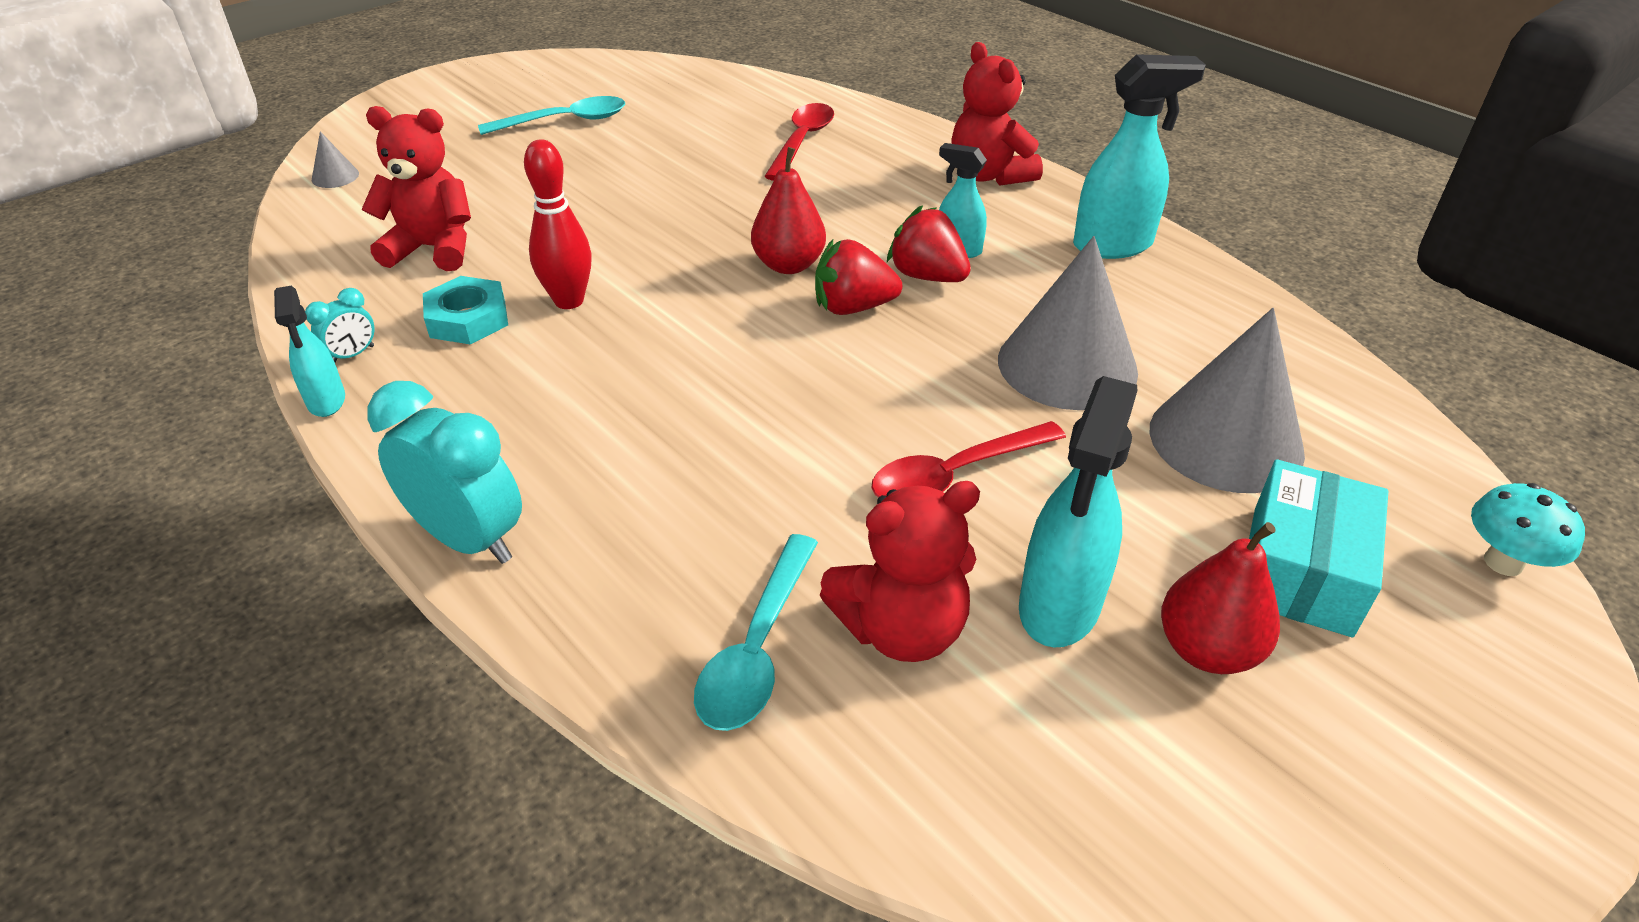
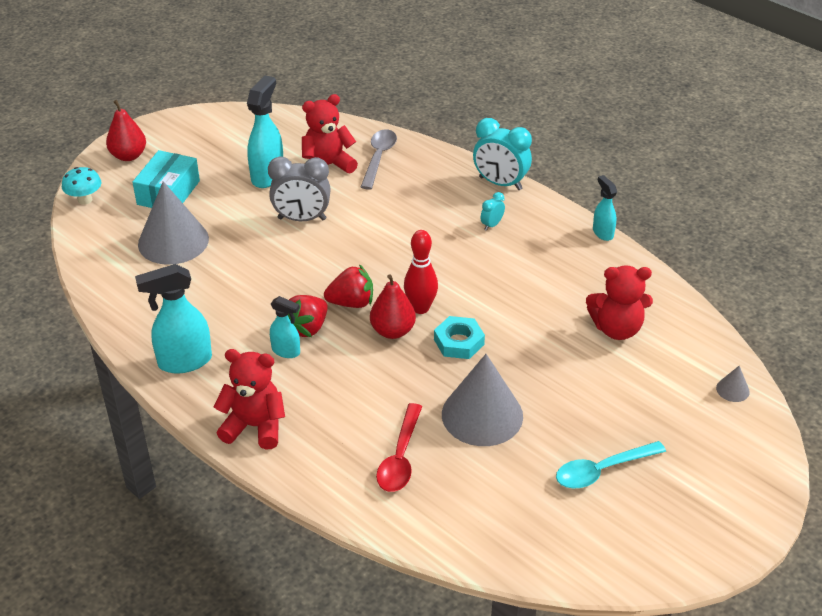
camera: 175 degrees right, 0 degrees up
turquoise clock [305,288,374,363] -> turquoise clock moved to [480,192,505,231]
turquoise nut [423,276,508,345] -> turquoise nut moved to [434,316,485,359]
red bowling pin [524,139,592,309] -> red bowling pin moved to [404,230,438,314]
turquoise spoon [694,534,818,731] -> grey spoon [361,129,397,190]
red spoon [871,421,1066,498] -> grey clock [268,157,331,221]
red strawberry [887,205,971,282] -> red strawberry turned 90 degrees clockwise [288,295,328,337]
red teddy bear [951,42,1043,186] -> red teddy bear turned 45 degrees counterclockwise [214,349,285,450]
grey cone [998,236,1138,410] -> grey cone moved to [442,354,523,446]
red pear [1161,522,1280,674] -> red pear moved to [106,100,146,161]

